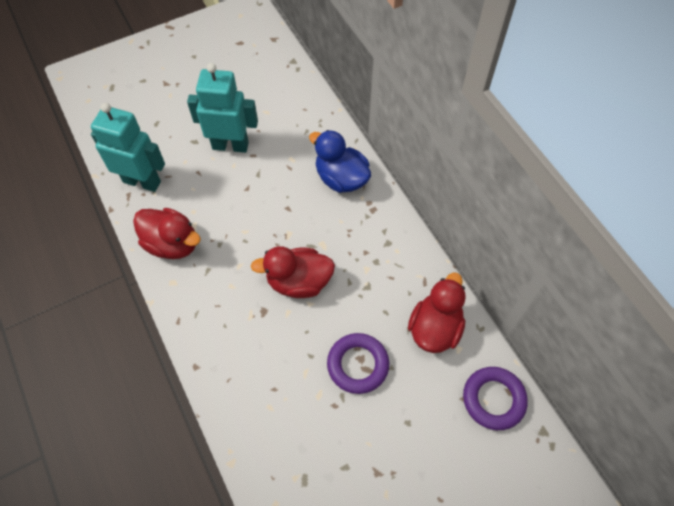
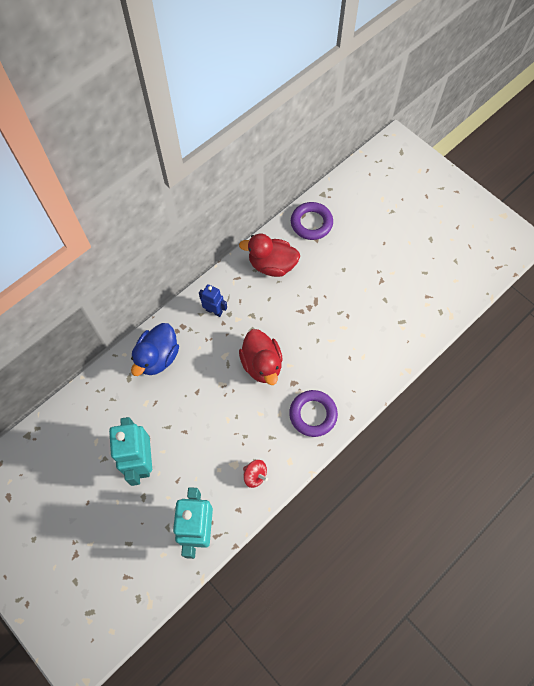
camera: 105 degrees left, 5 degrees up
red duck [133,208,201,259] -> red spinning top [243,460,268,488]
purple ring [327,333,389,394] -> purple ring moved to [289,390,338,437]
none -> blue robot [199,284,227,317]

